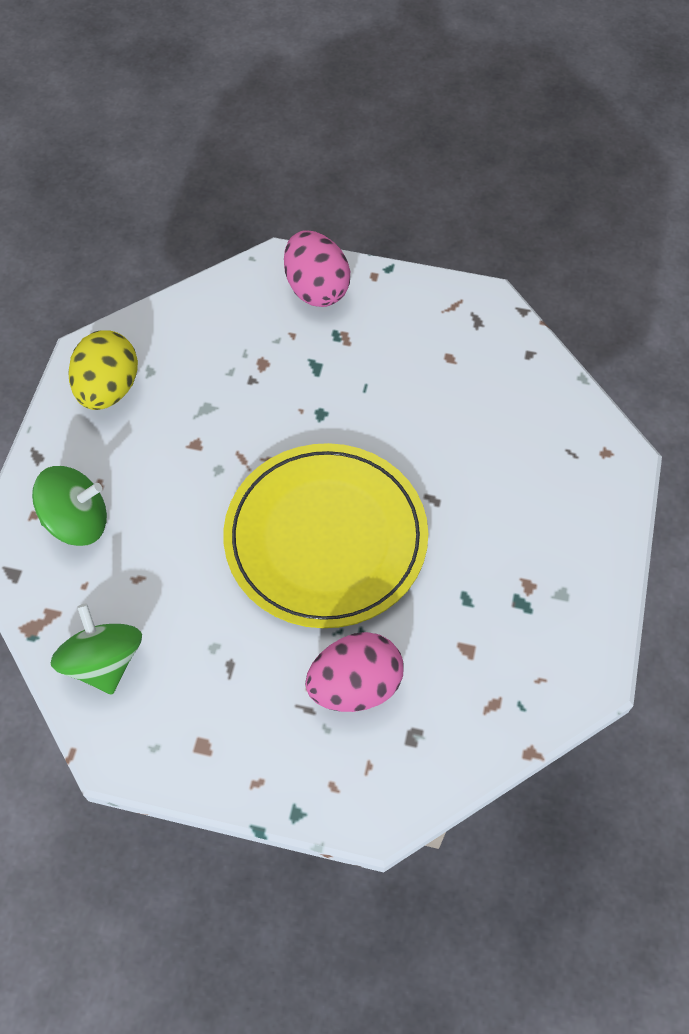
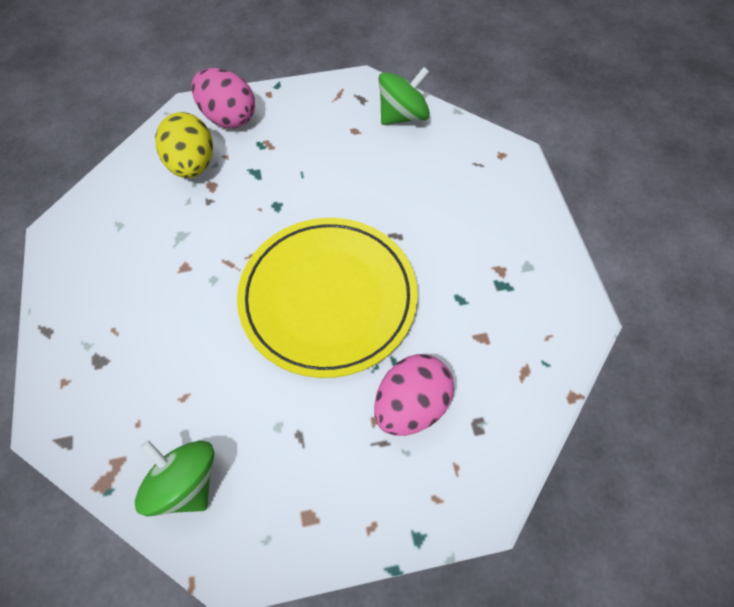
camera: 25 degrees left, 0 degrees up
green spinning top [32,466,107,546] -> green spinning top moved to [378,67,430,125]
yellow egg [68,330,138,410] -> yellow egg moved to [155,112,213,178]

